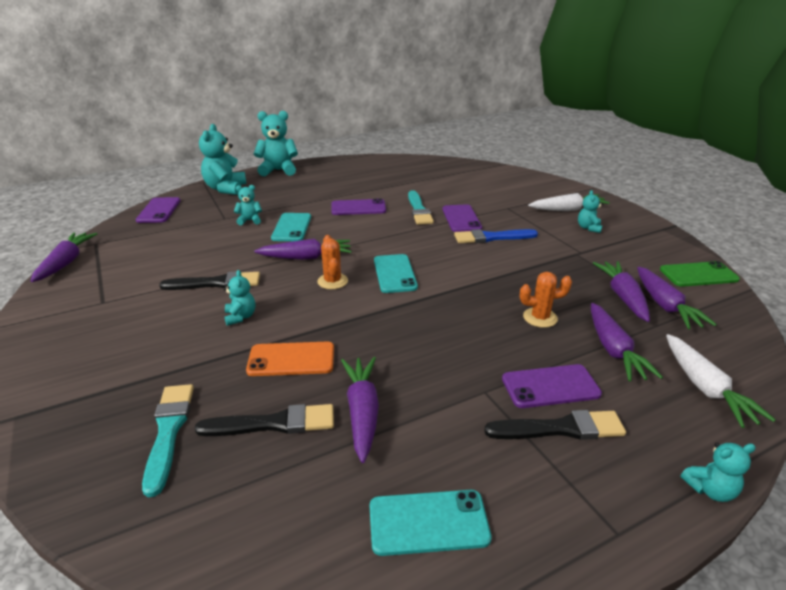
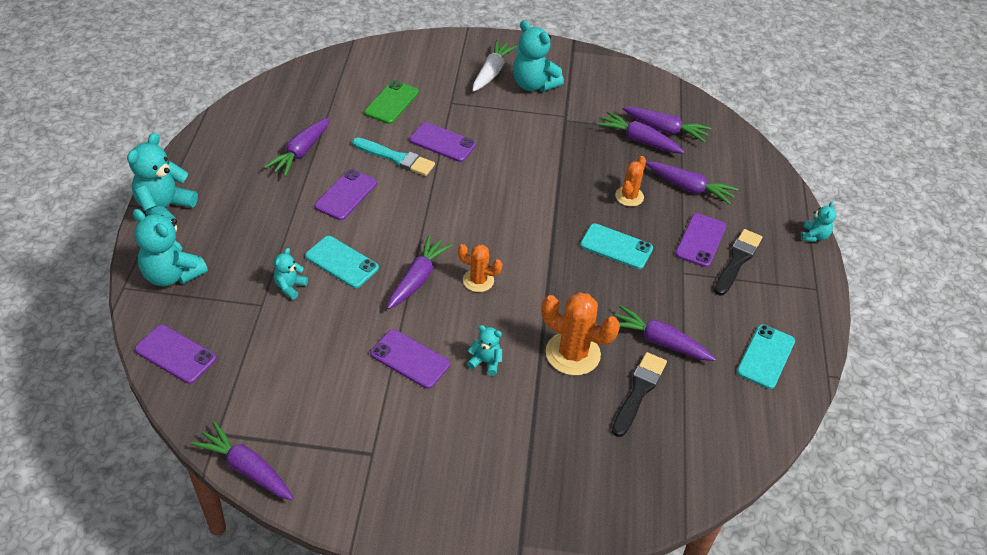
camera: 60 degrees left, 15 degrees up
turquoise brush [142,384,194,497] -> none
black brush [159,271,260,290] -> purple phone [370,329,450,389]
orange phone [246,342,334,376] -> orange cactus [542,292,620,376]
turquoise phone [374,254,418,293] -> turquoise phone moved to [580,223,653,269]
blue brush [454,229,538,243] -> none
turquoise teddy bear [578,190,603,233] -> turquoise teddy bear [513,20,564,92], size x1.91
green phone [660,261,740,287] -> green phone moved to [364,80,419,124]
white carrot [666,334,776,428] -> none
none -> purple carrot [264,117,331,177]

